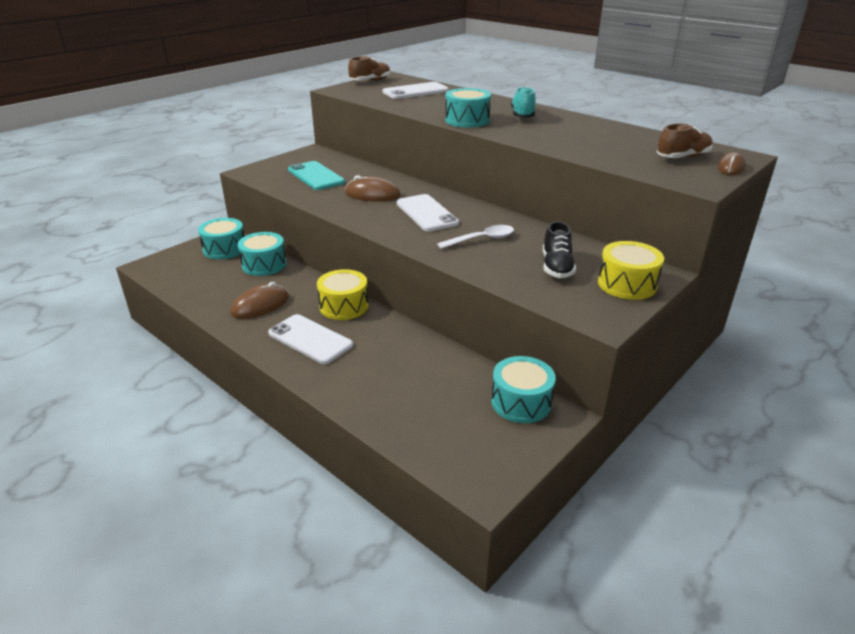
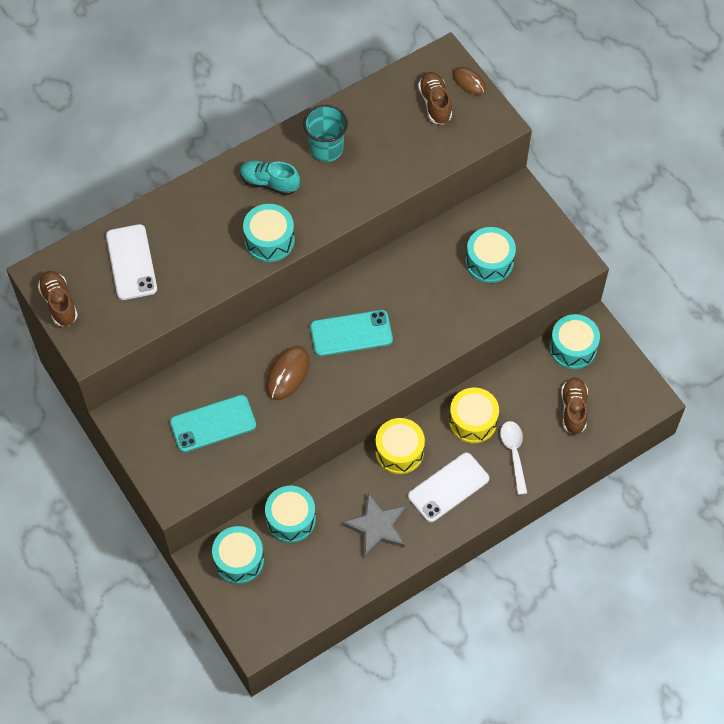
camera: 75 degrees left, 30 degrees up
brown mouse [230,282,289,319] -> grey star [342,493,406,557]
white phone [397,194,459,231] -> turquoise phone [310,310,393,356]
white spoon [437,225,514,249] -> white spoon moved to [500,421,527,495]
black shoe [543,221,576,278] -> turquoise drum [466,227,516,283]
yellow drum [598,241,664,300] -> yellow drum moved to [449,388,499,443]
none -> turquoise cup [303,104,348,162]
none -> brown shoe [561,377,588,435]

